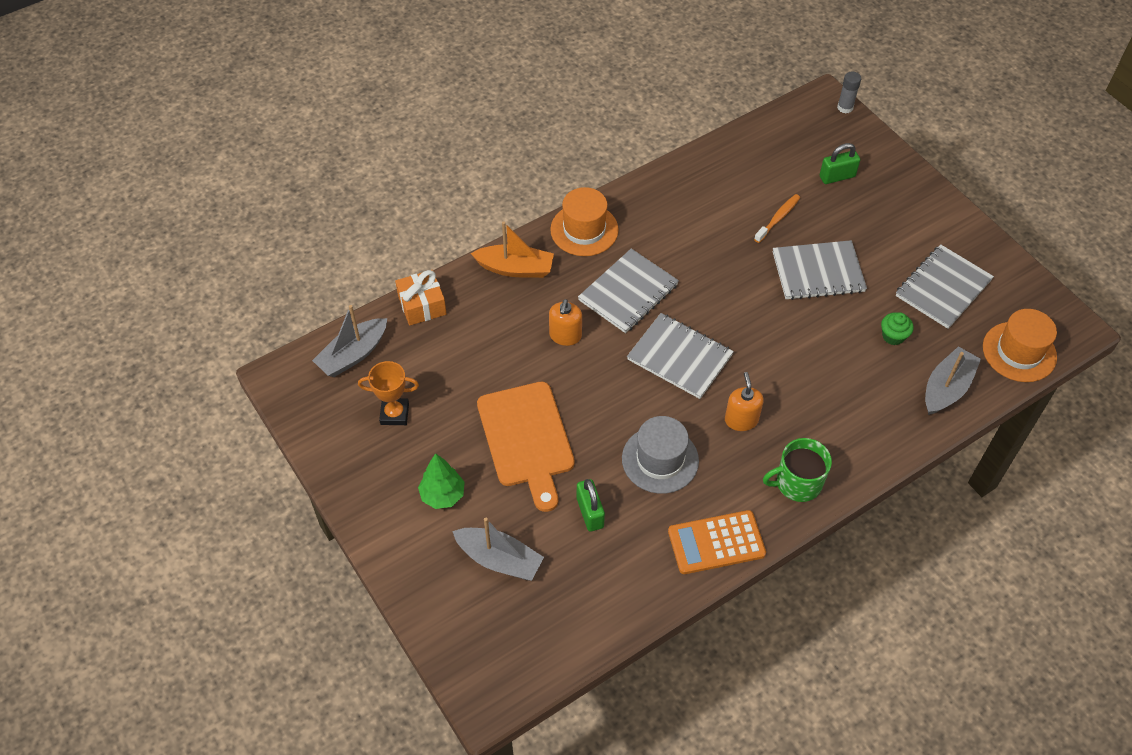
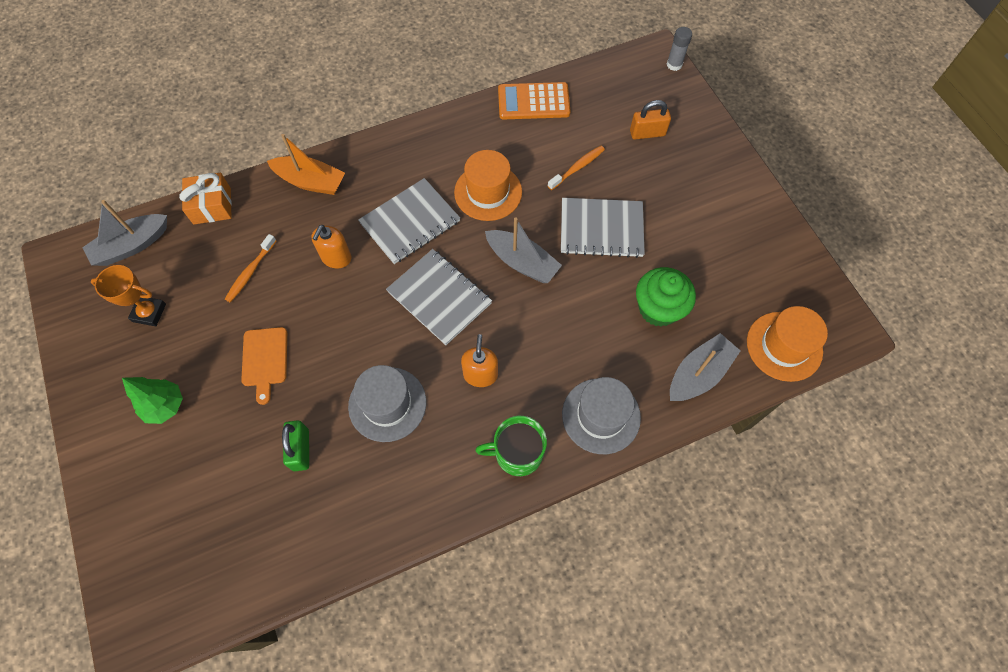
camera: 10 degrees right, 10 degrees up
grey boat [452,518,544,581] -> grey boat moved to [485,217,562,283]
orange cutting board [477,382,575,512] -> orange cutting board [241,327,287,405], size x0.56
orange hat [550,187,619,256] -> orange hat moved to [454,150,522,221]
orange calculator [668,510,766,574] -> orange calculator moved to [498,82,571,119]
green padlock [819,143,860,184] -> orange padlock [630,100,671,140]
green cupcake [881,312,914,345] -> green cupcake [636,267,696,327], size x1.78
grey notebook [896,244,994,329] -> none
none -> orange toothbrush [225,234,276,303]
none -> grey hat [562,377,641,454]

